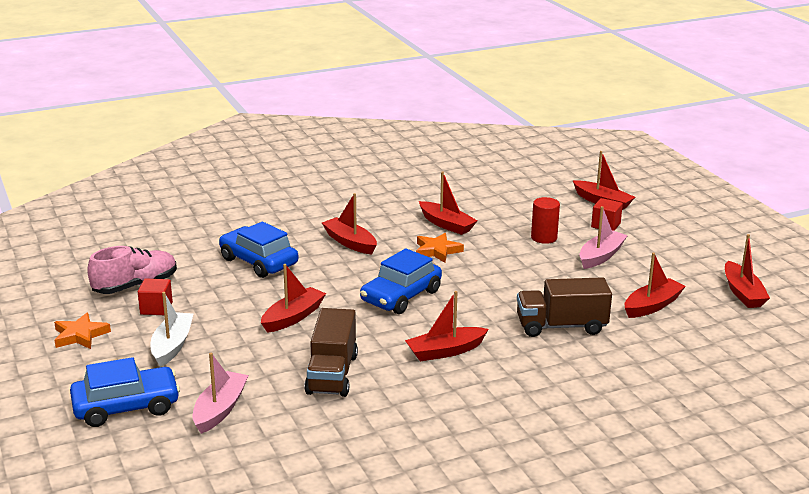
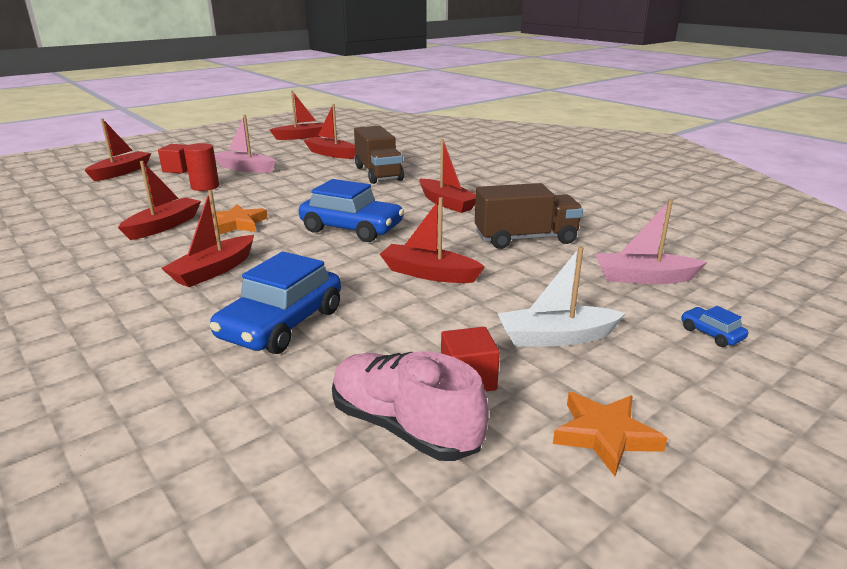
camera: 105 degrees left, 0 degrees up
blue car [70,357,180,427] -> blue car [681,306,748,347], size x0.43

